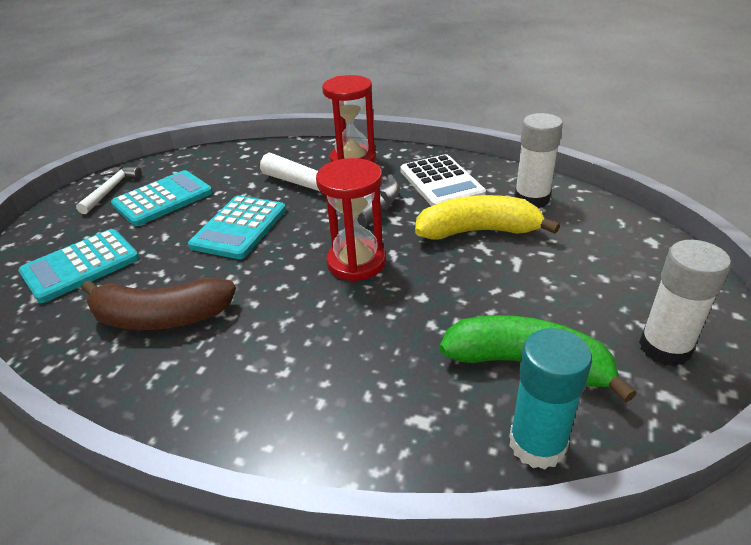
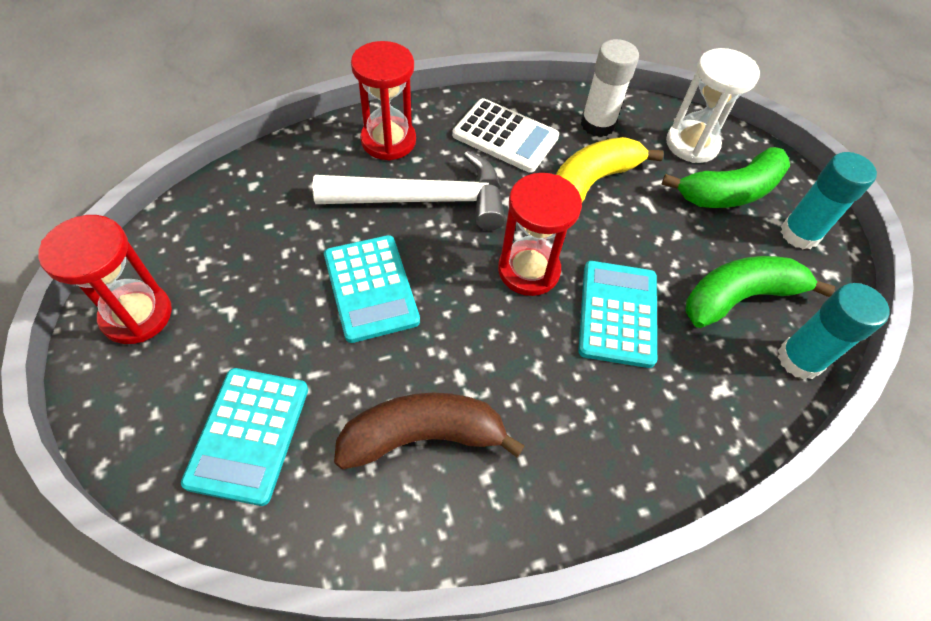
camera: 45 degrees left, 20 degrees up
white hammer [76,166,141,214] -> red hourglass [38,215,172,344]
brown banana [82,278,236,330] -> brown banana turned 150 degrees counterclockwise [334,393,525,470]
turquoise calculator [111,170,213,226] -> turquoise calculator moved to [578,261,657,368]
white glue stick [639,240,731,366] -> turquoise glue stick [781,152,877,249]
none -> green banana [661,147,790,208]
none -> white hourglass [666,48,760,163]

